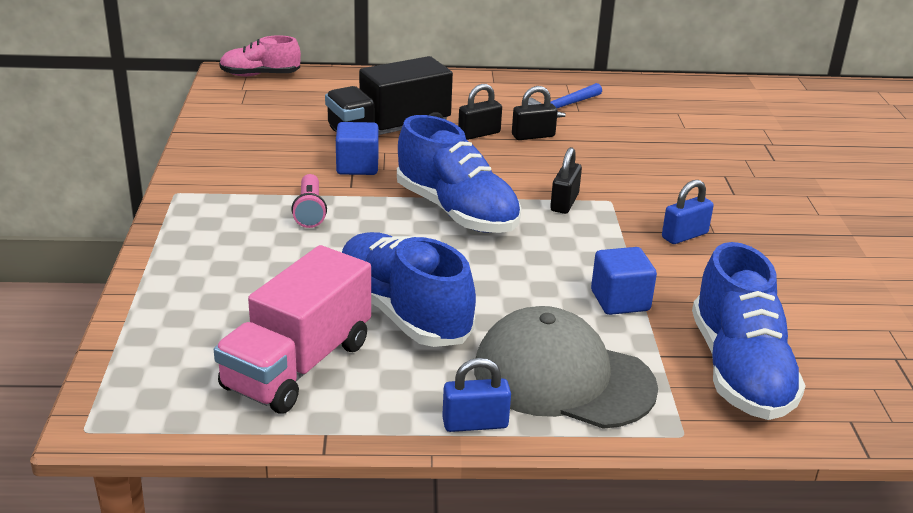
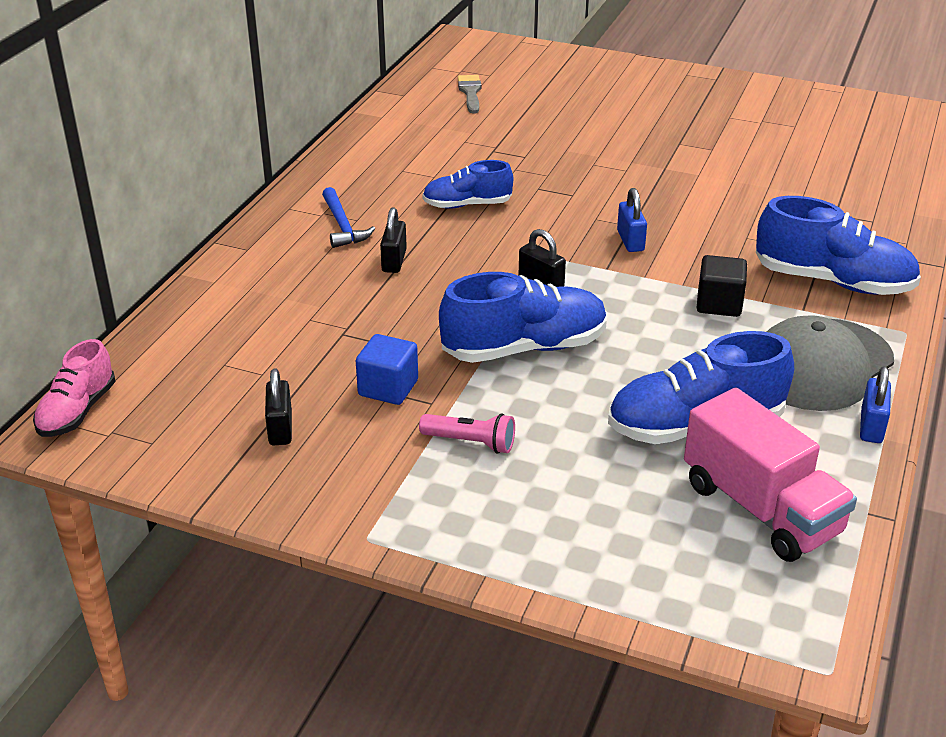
camera: 65 degrees left, 5 degrees up
black truck [325,56,453,135] -> none
black padlock [458,84,502,140] -> black padlock moved to [265,368,292,445]
blue cube [591,247,657,315] -> black cube [696,255,747,317]
none -> blue shoe [422,160,513,209]
none -> grey brush [458,75,481,113]

